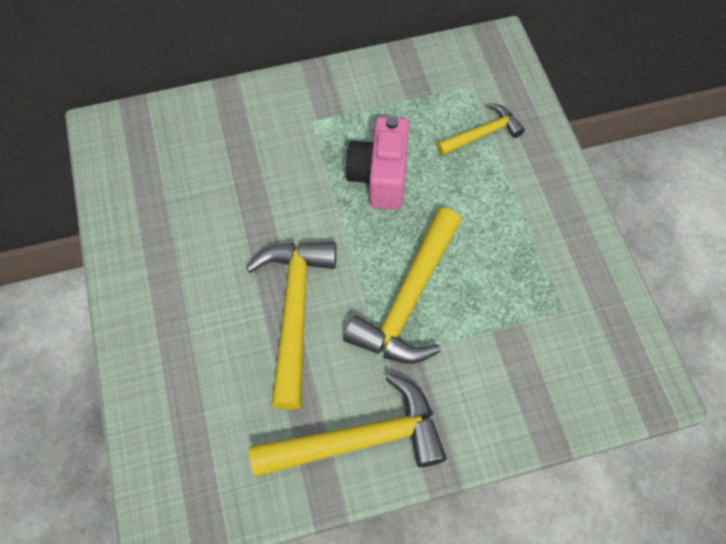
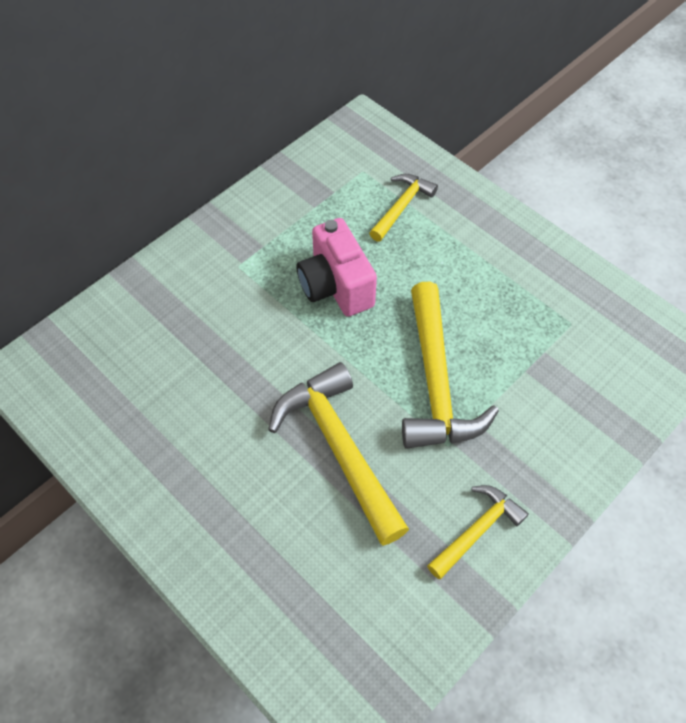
camera: 30 degrees left, 5 degrees down
yellow hammer [249,373,447,477] -> yellow hammer [427,485,529,579], size x0.57

